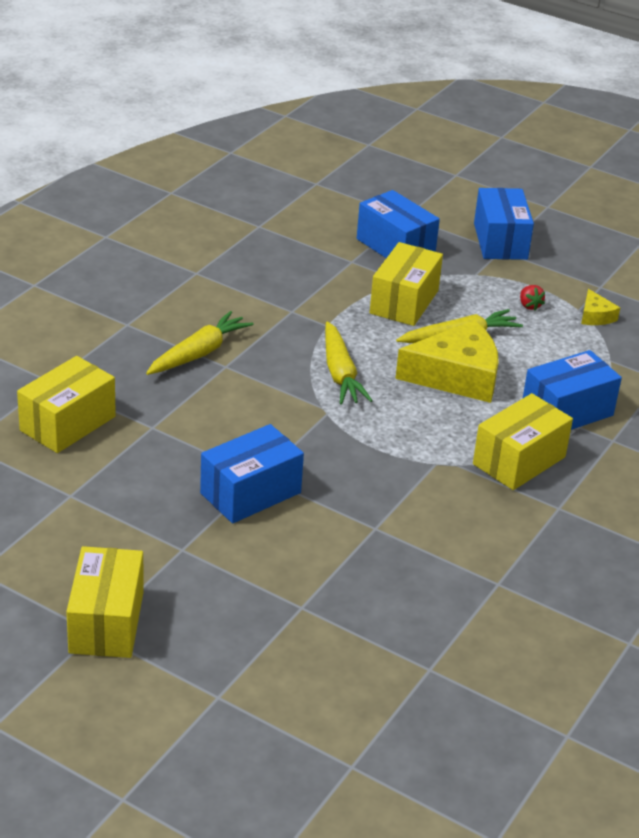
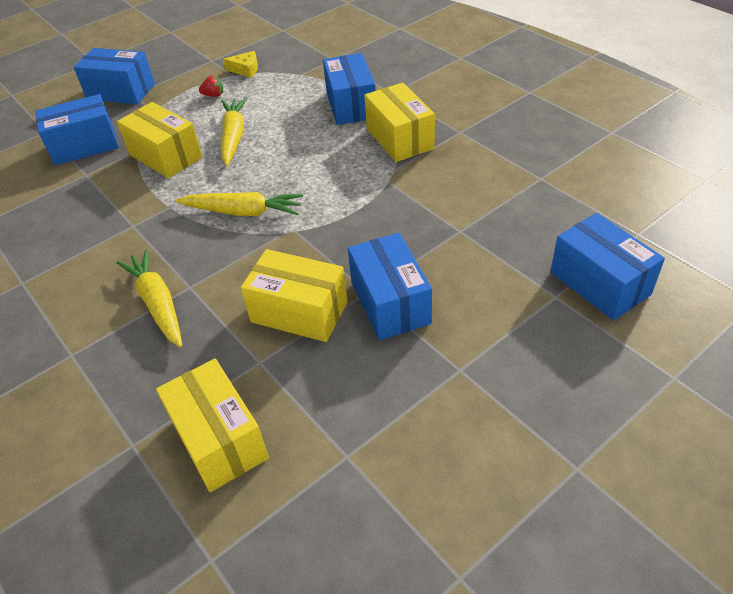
camera: 65 degrees left, 10 degrees up
yellow box [66,546,144,658] -> yellow box moved to [241,249,348,342]
yellow cheese [395,320,499,403] -> none
none -> blue box [550,213,665,321]

